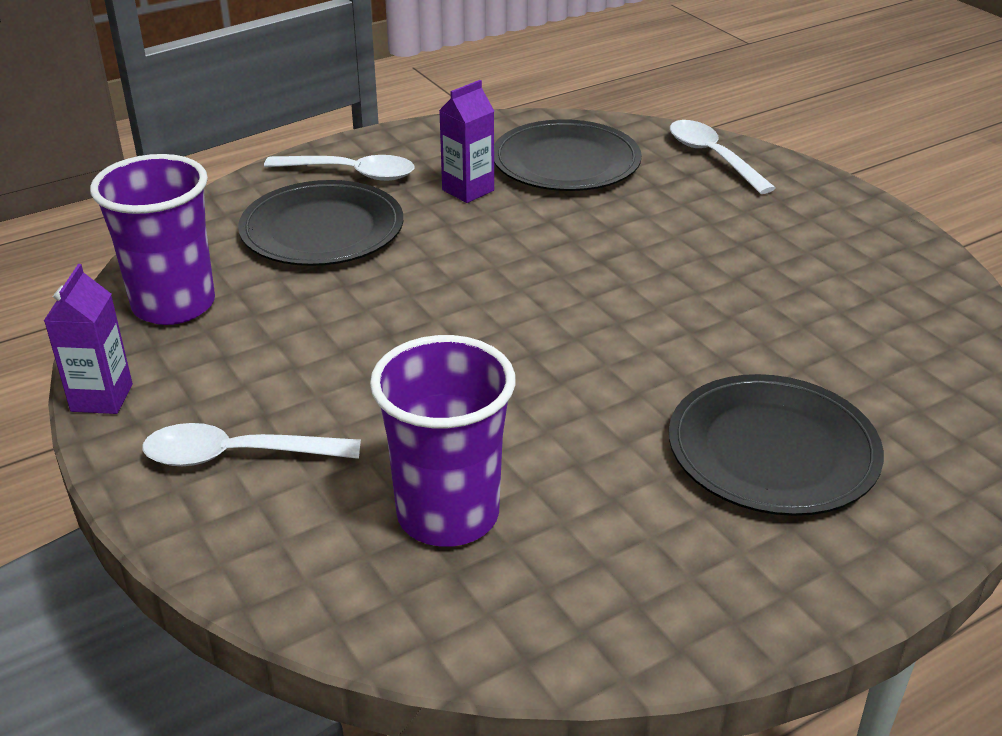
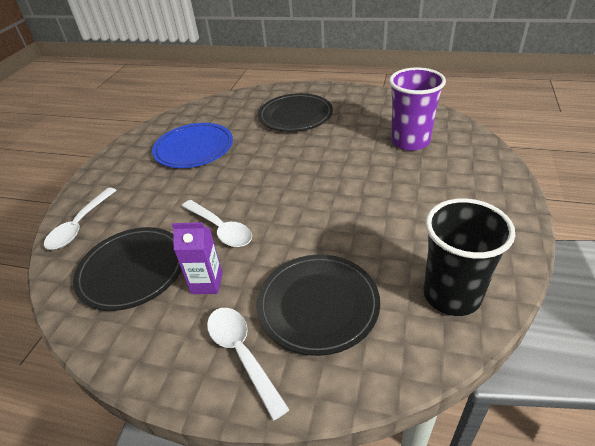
camera: 130 degrees left, 5 degrees up
purple carton [44,264,133,414] -> none
purple cup [90,154,215,325] -> black cup [423,198,515,316]
white spoon [142,423,361,466] -> white spoon moved to [182,200,252,247]
none -> blue plate [152,123,233,168]

